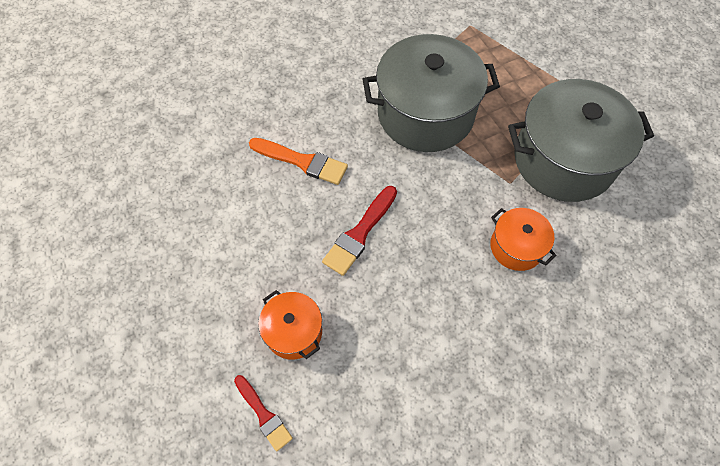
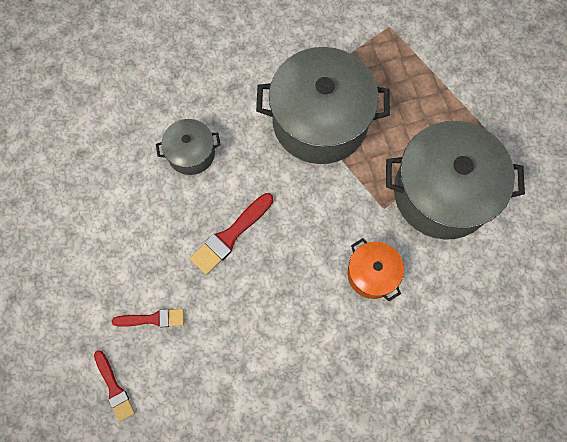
camera: 10 degrees right, 10 degrees up
orange brush [249,138,348,185] -> grey pot [156,119,221,175]
orange pot [258,290,322,360] -> red brush [112,309,184,327]

